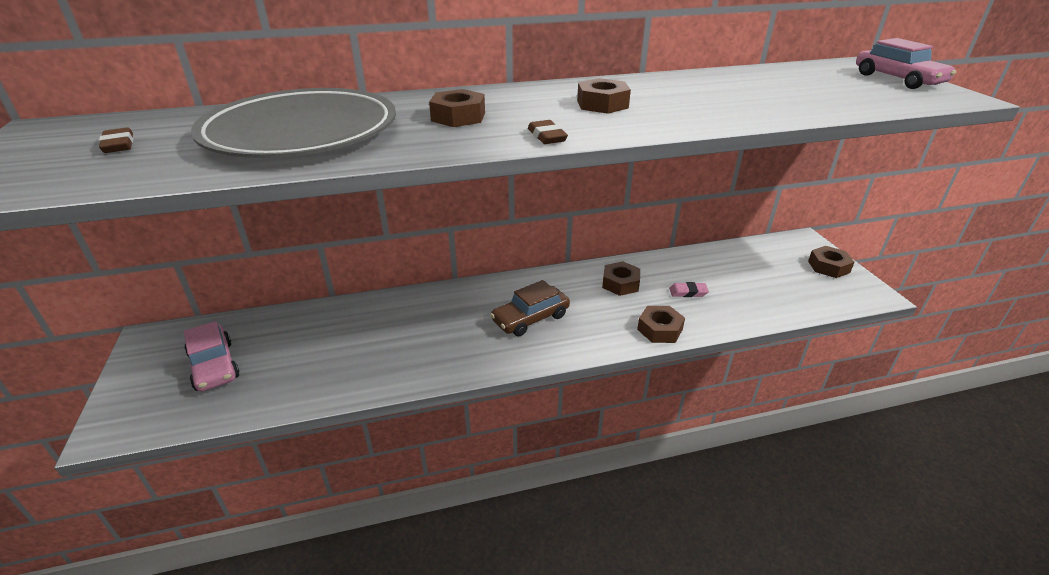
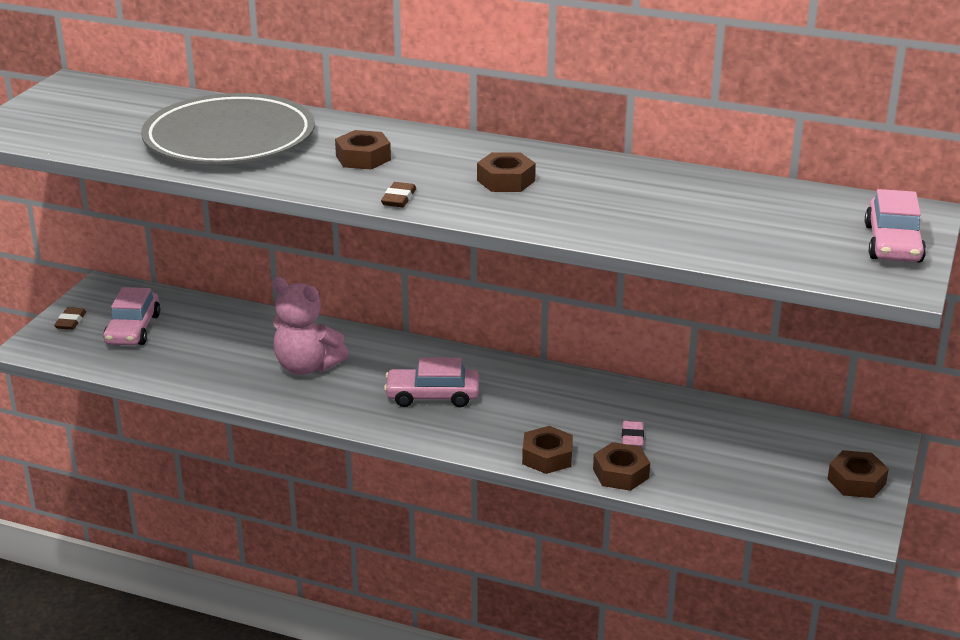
camera: 35 degrees right, 5 degrees down
brown eraser [99,127,133,153] -> brown eraser moved to [54,307,86,330]
brown car [490,280,570,336] -> pink car [384,357,479,407]
brown nut [602,261,640,296] -> brown nut moved to [593,442,650,491]
pink eraser [669,282,709,297] -> pink eraser turned 60 degrees clockwise [622,421,644,448]
none -> pink teddy bear [272,277,349,375]

